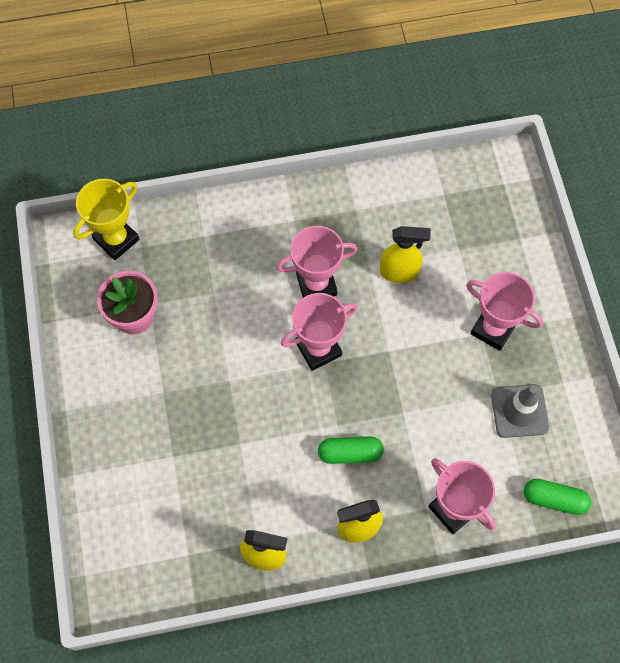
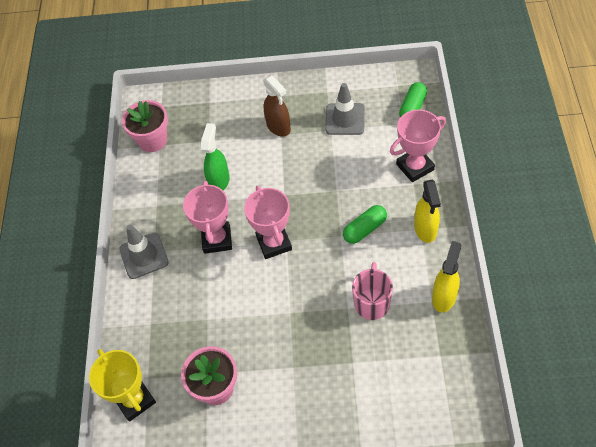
camera: 75 degrees left, 10 degrees down
green capsule [318,436,384,464] -> green capsule turned 45 degrees clockwise [343,205,387,244]
yellow spray bottle [380,226,431,283] -> green spray bottle [201,123,230,190]
pink trophy [466,272,543,351] -> brown spray bottle [263,75,291,136]
none -> grey traffic cone [119,225,169,279]
none -> pink flower pot [122,100,168,152]
none -> pink mug [352,262,393,320]

